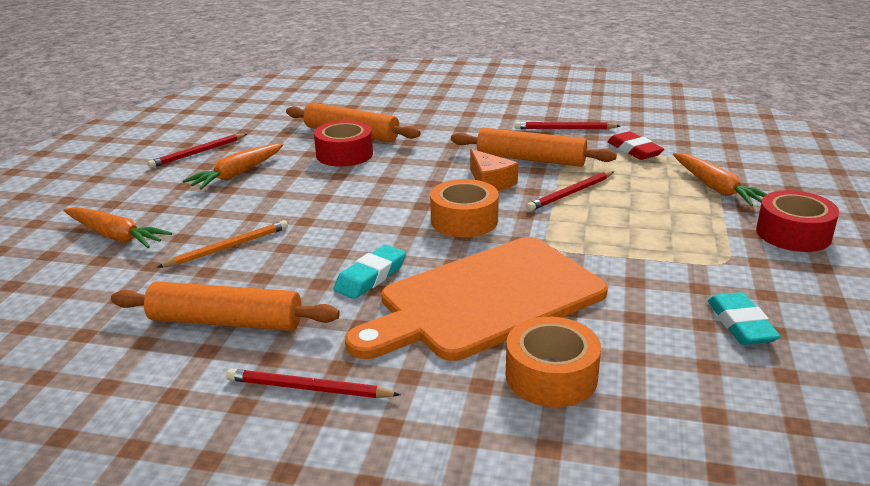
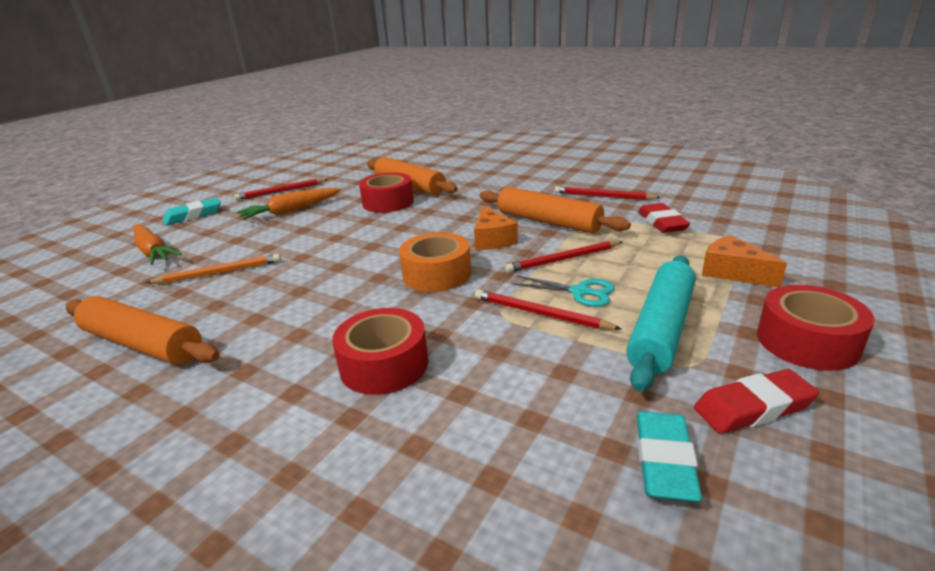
camera: 20 degrees right, 0 degrees up
red pencil [226,369,401,398] -> red pencil moved to [475,290,621,330]
turquoise eraser [334,245,406,299] -> turquoise eraser moved to [163,198,221,225]
orange cutting board [345,237,608,361] -> red tape [332,308,428,395]
orange tape [506,317,601,407] -> none
orange carrot [673,153,767,206] -> orange cheese [702,235,787,287]
none -> turquoise scissors [512,275,615,307]
none -> turquoise rolling pin [626,255,696,392]
none -> red eraser [694,369,819,434]

